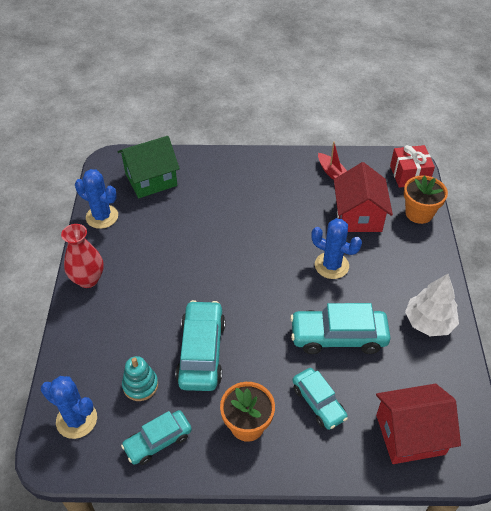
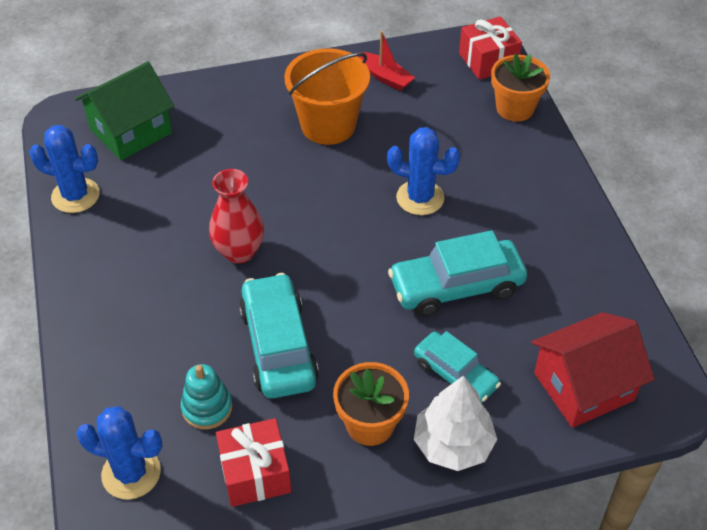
camera: 15 degrees left, 0 degrees up
red vase [61,224,104,288] -> red vase moved to [209,169,264,264]
turquoise car [121,410,192,465] -> red gift [216,418,291,507]
red house [334,162,393,232] -> none
white tree [405,274,459,336] -> white tree moved to [414,375,497,471]
none -> orange bucket [284,48,370,145]

